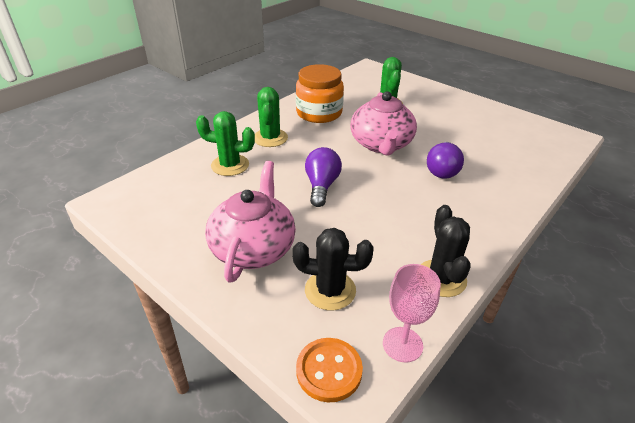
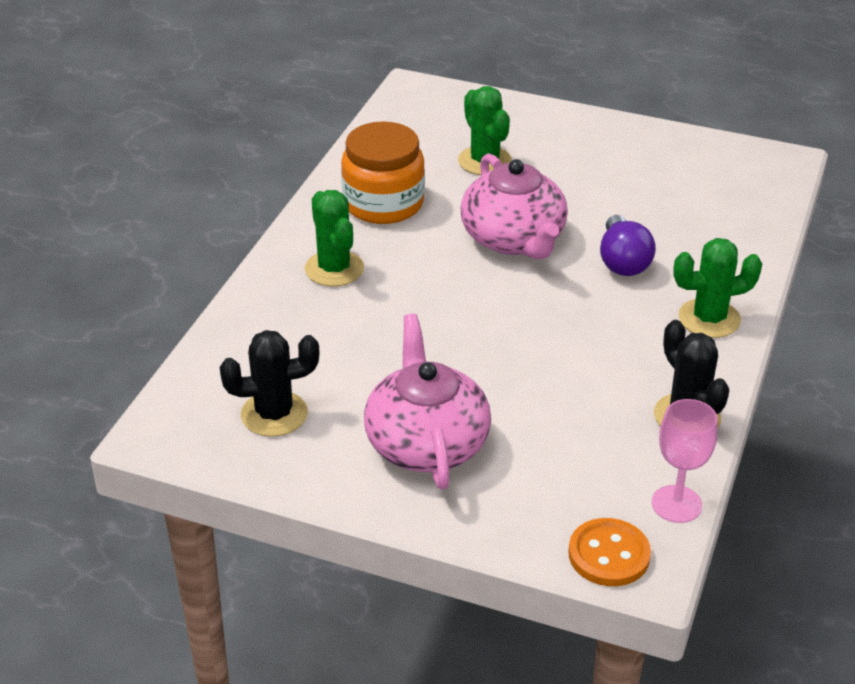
camera: 20 degrees left, 0 degrees up
green cactus [196,111,255,176] -> green cactus moved to [673,238,762,338]
black cactus [292,228,374,310] -> black cactus moved to [220,330,319,437]
purple light bulb [305,147,342,207] -> none

